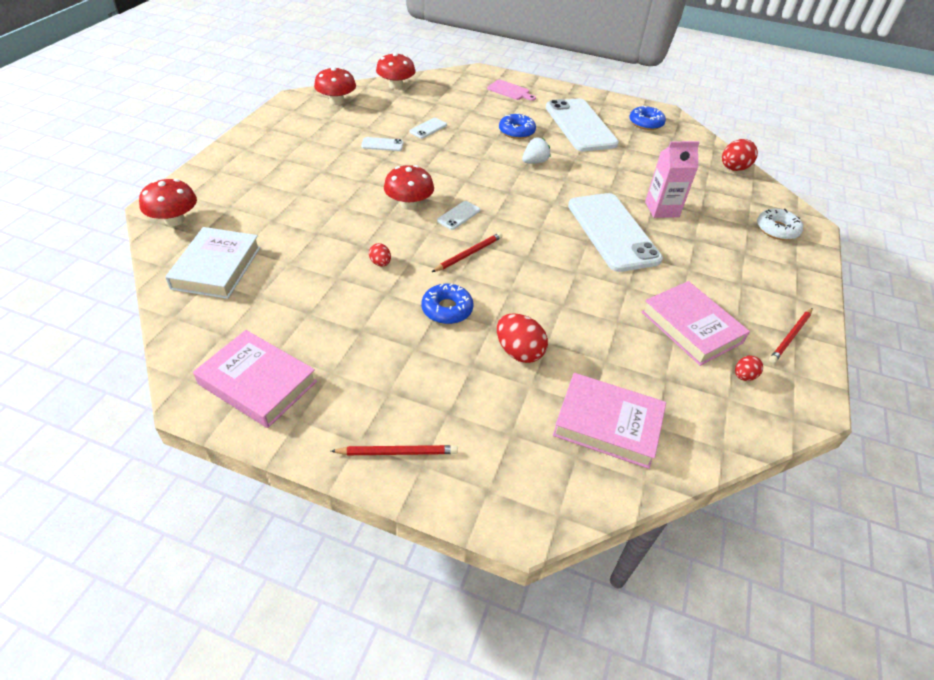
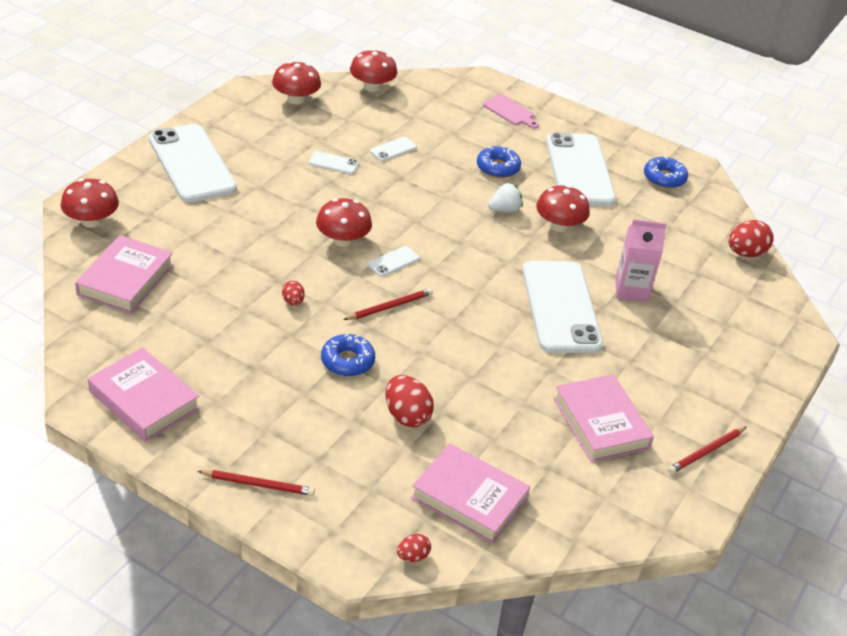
camera: 10 degrees right, 5 degrees down
white book [165,227,261,299] -> pink book [75,235,173,314]
red egg [735,356,763,381] -> red egg moved to [397,534,431,562]
white donut [757,208,803,240] -> none
none -> white phone [149,124,237,202]
none -> red mushroom [536,185,590,232]

